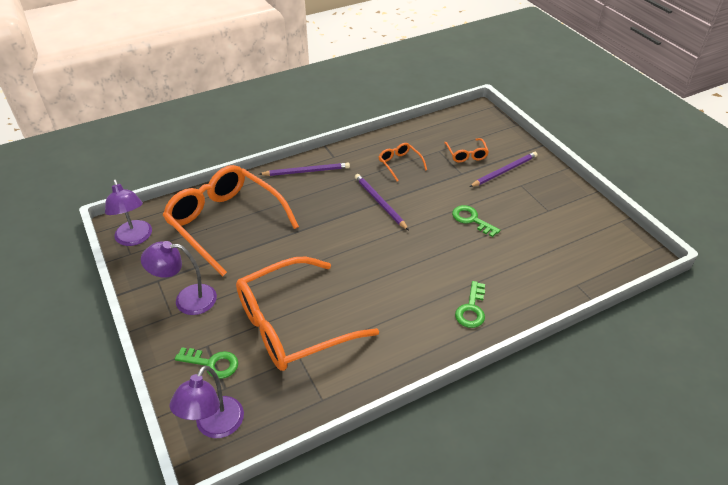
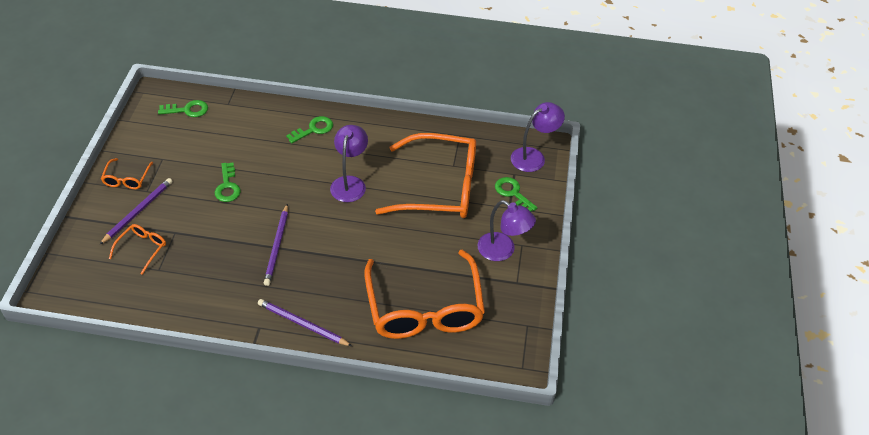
camera: 145 degrees left, 5 degrees up
purple lamp [105,179,152,246] -> purple lamp moved to [330,125,368,202]
orange glasses [379,143,427,181] -> orange glasses moved to [101,158,153,189]
purple pencil [469,152,538,187] -> purple pencil turned 120 degrees clockwise [100,178,172,244]
none -> green key [158,100,208,117]

